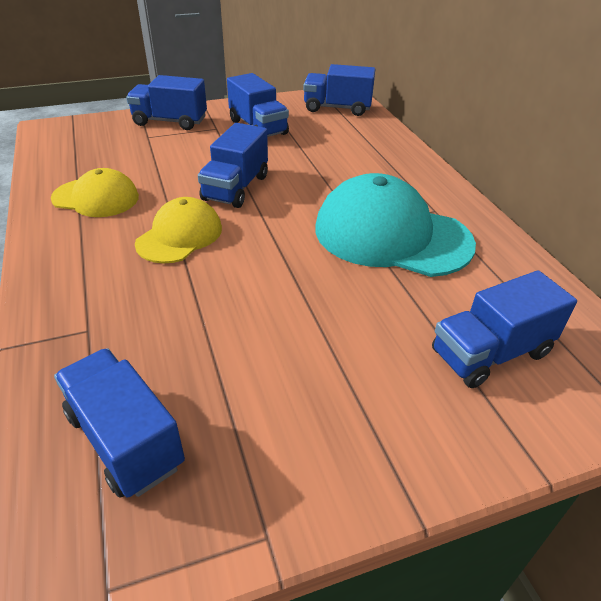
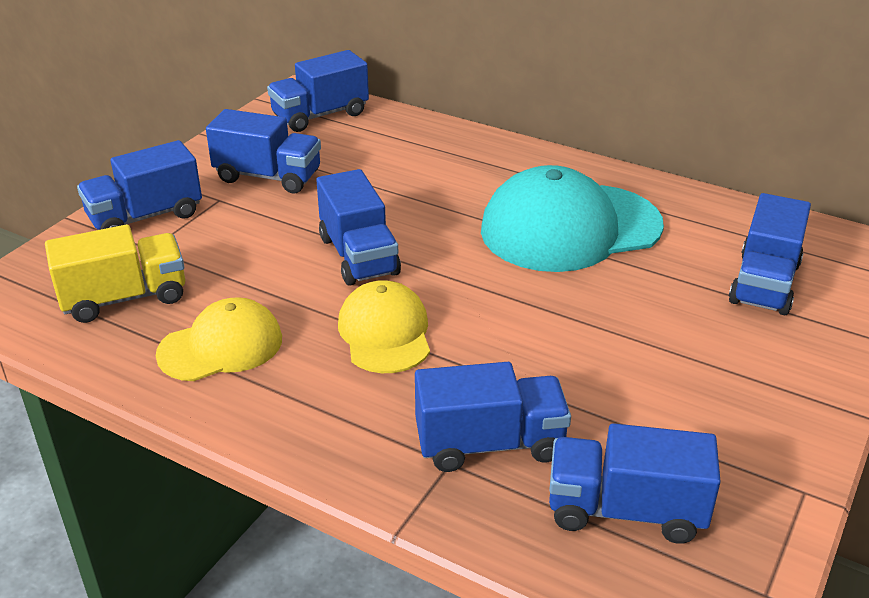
camera: 40 degrees left, 5 degrees down
none -> yellow truck [45,225,185,323]
none -> blue truck [415,362,571,472]

